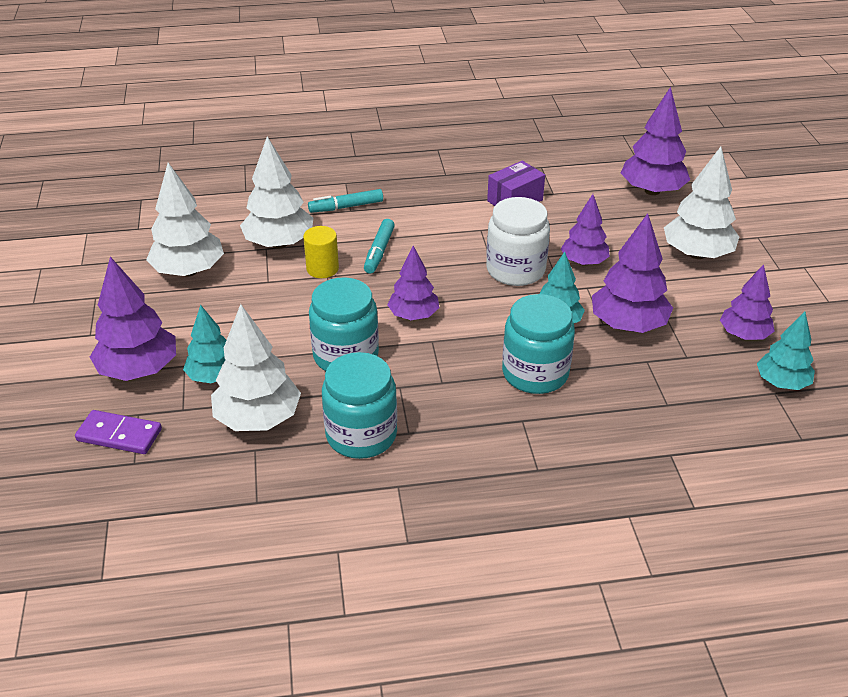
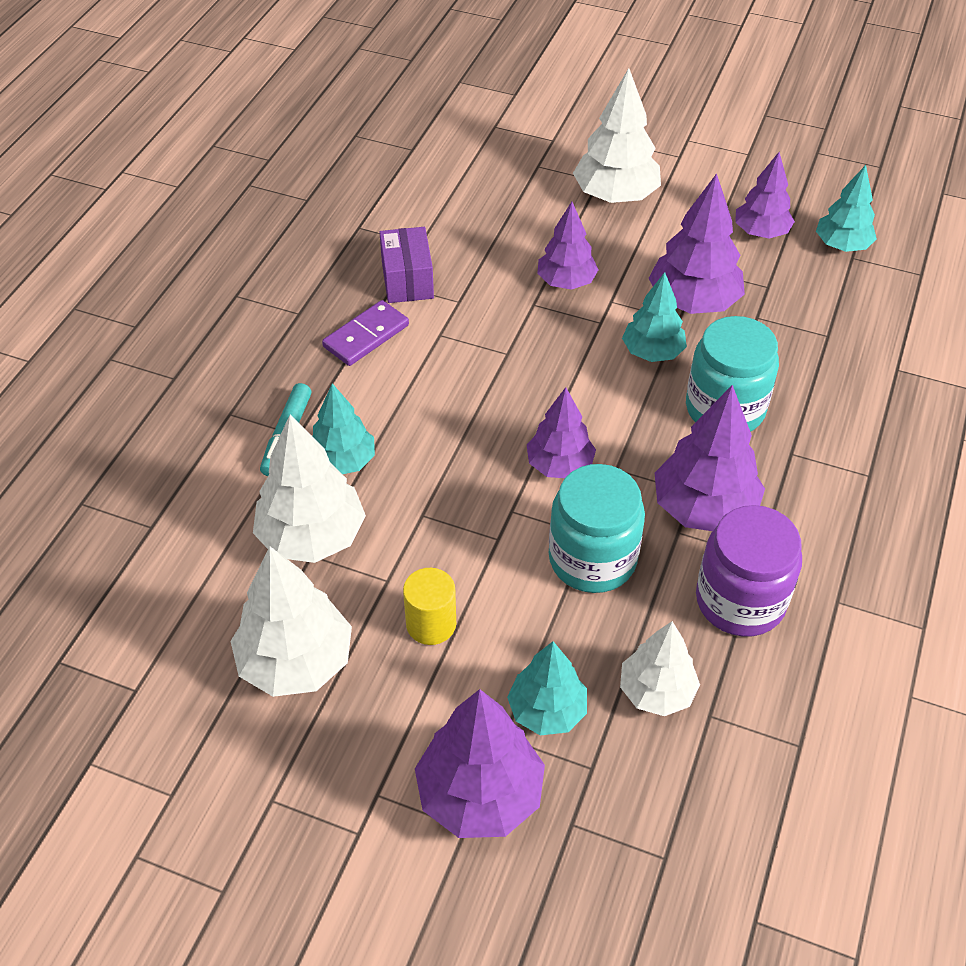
camera: 60 degrees left, 10 degrees up
purple domino [75,410,162,454] -> purple domino moved to [322,300,409,366]
white tree [211,304,301,431] -> white tree [620,621,700,716], size x0.65
yellow cylinder [303,226,339,278] -> yellow cylinder moved to [403,568,456,645]
turquoise jar [322,352,397,459] -> purple jar [696,505,802,637]
turquoise marker [364,219,395,274] -> none
white jar [486,197,550,286] -> none
purple tree [621,87,690,195] -> purple tree moved to [655,385,765,531]
none -> turquoise tree [313,383,375,474]

